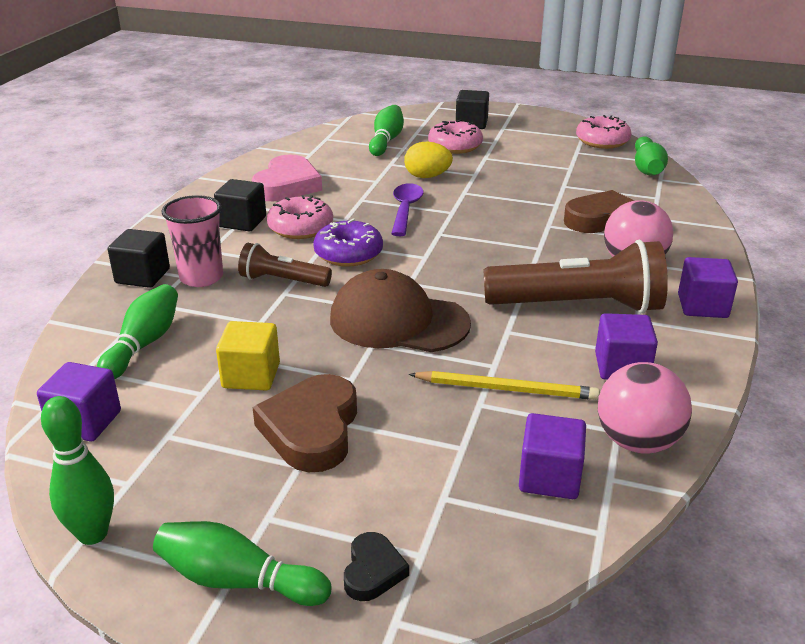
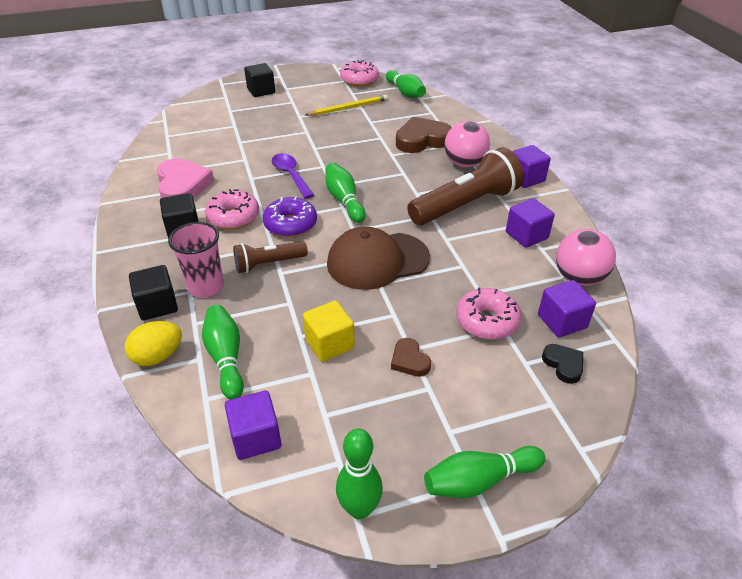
camera: 35 degrees left, 10 degrees up
brown heart [252,374,357,472] -> brown heart [391,338,431,377], size x0.52
black heart [344,532,409,601] -> black heart moved to [542,344,583,384]
green bowling pin [369,105,404,156] -> green bowling pin moved to [325,163,366,223]
yellow egg [404,142,453,178] -> yellow egg moved to [125,321,182,366]
yellow pencil [409,371,600,400] -> yellow pencil moved to [306,95,388,116]
pink donut [428,119,483,154] -> pink donut moved to [456,287,522,340]

